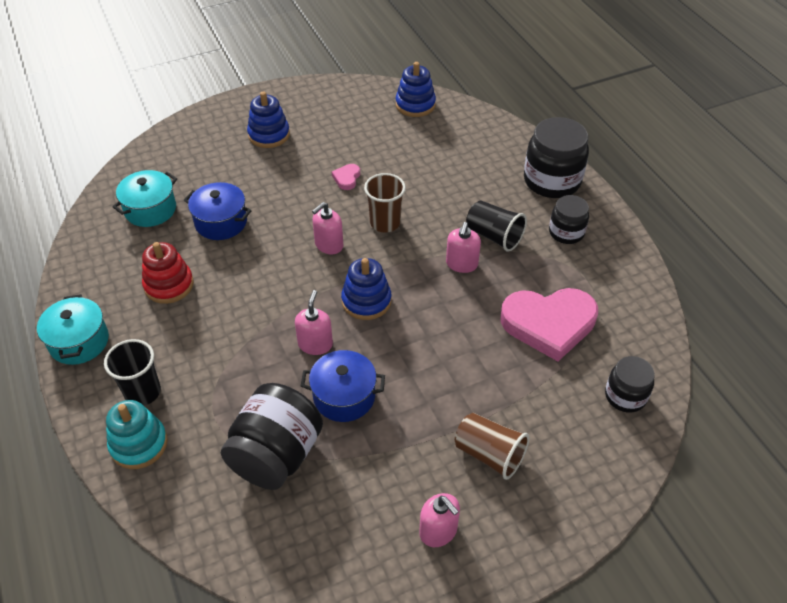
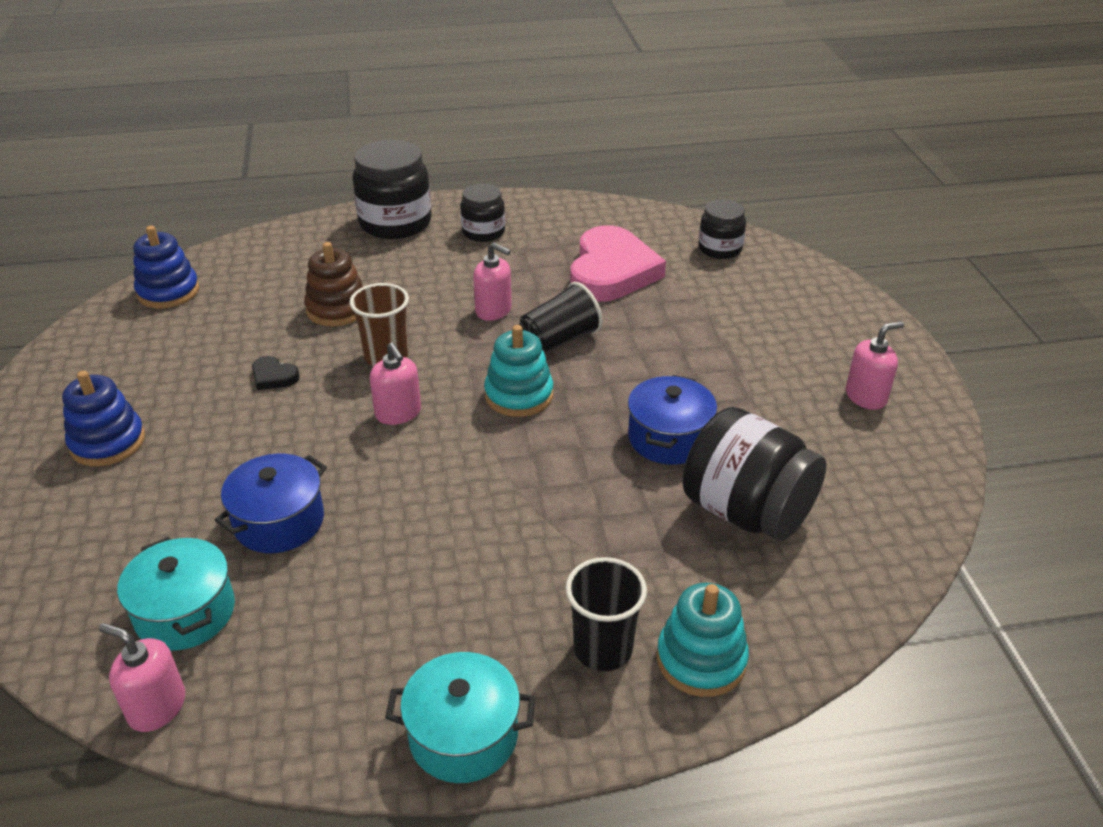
camera: 75 degrees left, 10 degrees down
red stacking toy [142,242,194,304] -> none
pink soap dispenser [295,290,333,355] -> pink soap dispenser moved to [99,623,185,732]
pink heart [332,164,360,190] -> black heart [252,356,300,390]
blue stacking toy [341,258,391,320] -> turquoise stacking toy [484,325,553,417]
brown cup [455,413,530,480] -> none
black cup [466,200,527,252] -> black cup moved to [519,282,603,354]
none -> brown stacking toy [304,242,363,326]

